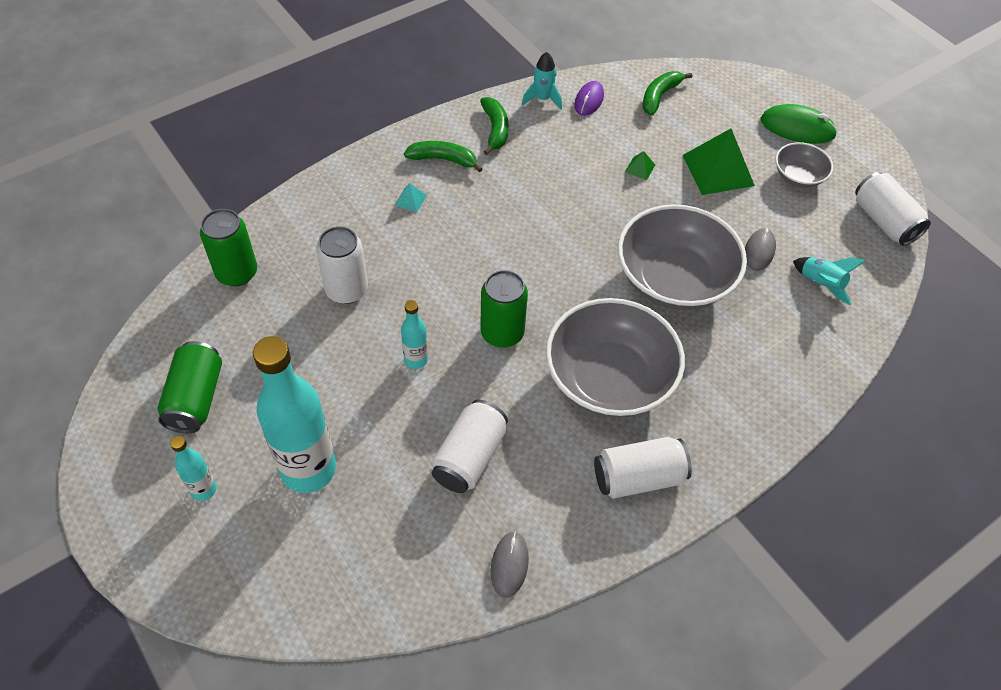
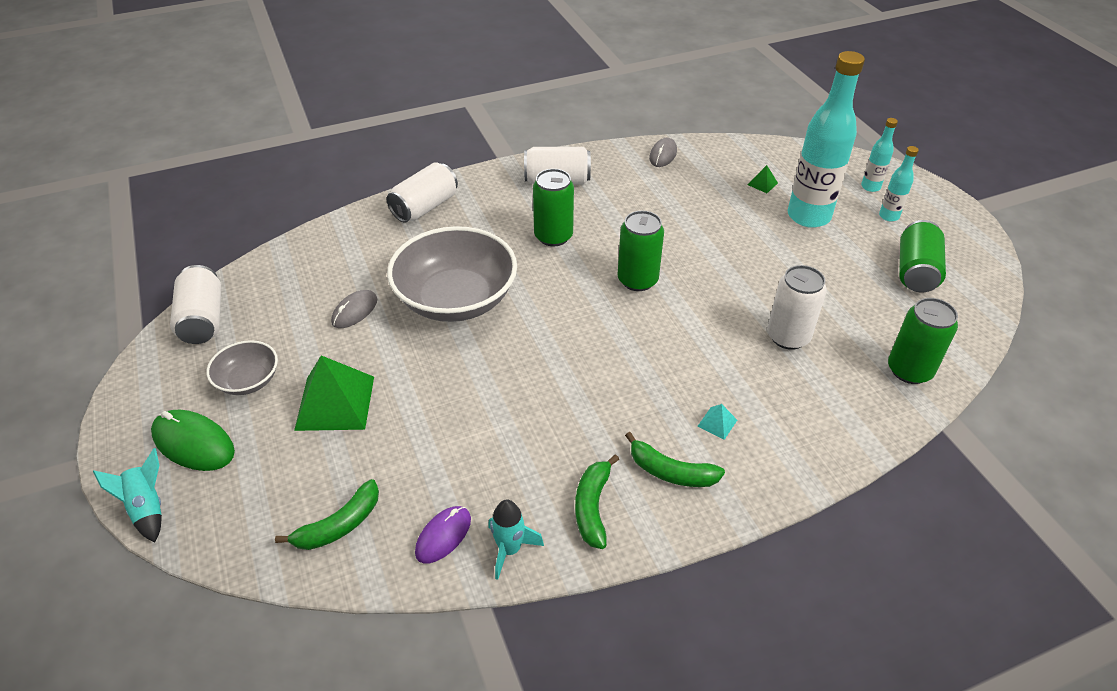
camera: 165 degrees left, 10 degrees down
turquoise bottle [401,300,428,369] -> turquoise bottle moved to [861,118,898,192]
white can [431,400,508,493] -> white can moved to [387,162,458,223]
grey bowl [546,298,685,418] -> green can [533,169,574,246]
green pyramid [625,151,655,180] -> green pyramid moved to [748,165,778,193]
turquoise rocket [793,257,866,305] -> turquoise rocket moved to [93,448,162,542]

